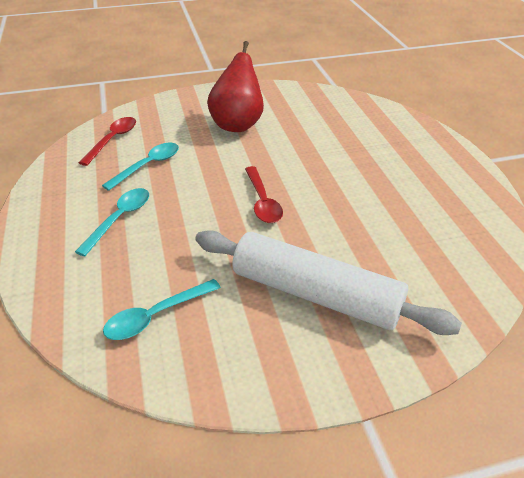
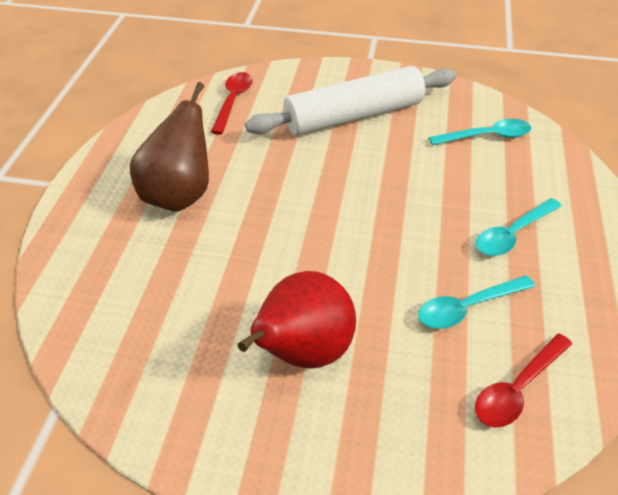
camera: 155 degrees left, 5 degrees up
white rolling pin [195,230,462,335] -> white rolling pin turned 75 degrees counterclockwise [245,66,456,135]
red spoon [245,166,283,223] -> red spoon moved to [211,72,253,134]
none -> brown pear [130,82,209,212]

